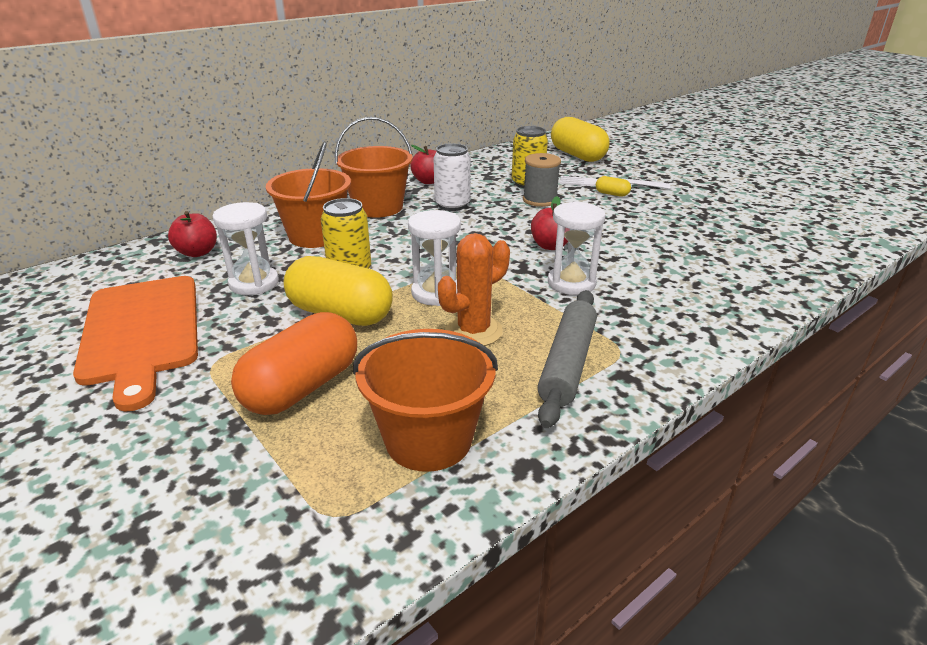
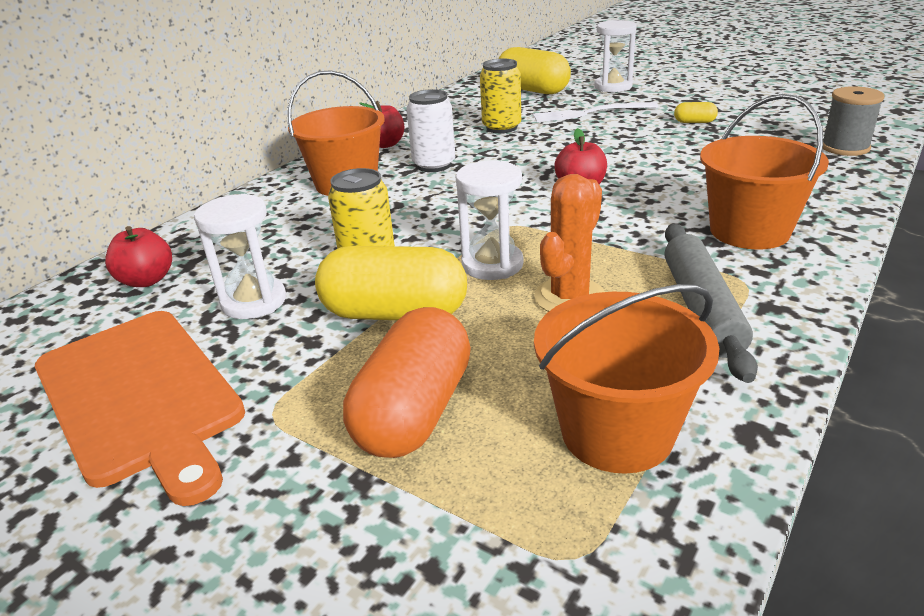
camera: 15 degrees left, 0 degrees up
orange bucket [266,141,351,248] -> orange bucket moved to [700,94,829,249]
grey spool [523,153,561,207] -> grey spool moved to [823,86,885,156]
white hourglass [548,201,605,295] -> white hourglass moved to [594,20,637,92]
yellow capsule [596,176,631,197] -> yellow capsule moved to [674,102,718,123]

